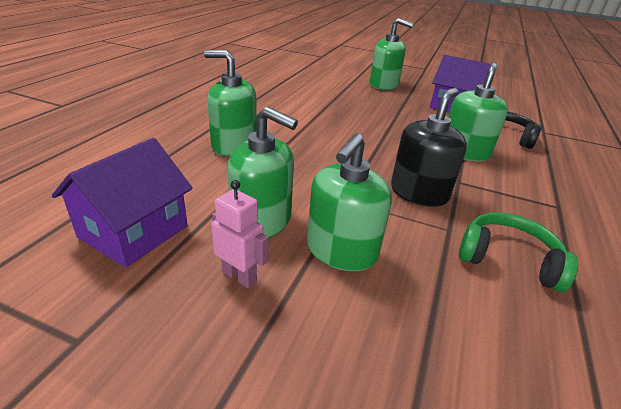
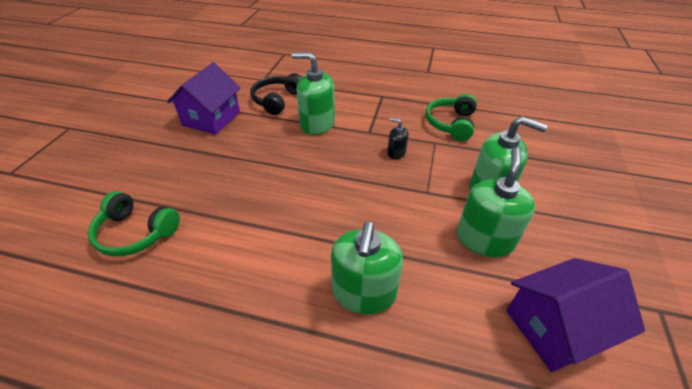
camera: 95 degrees left, 10 degrees up
purple house [52,138,193,268] -> purple house turned 45 degrees counterclockwise [506,258,645,372]
pink robot [211,180,268,288] -> none
green soap dispenser [370,18,414,90] -> none
black soap dispenser [391,88,467,207] -> black soap dispenser [387,118,409,159], size x0.49
none -> green headphones [88,191,180,256]

